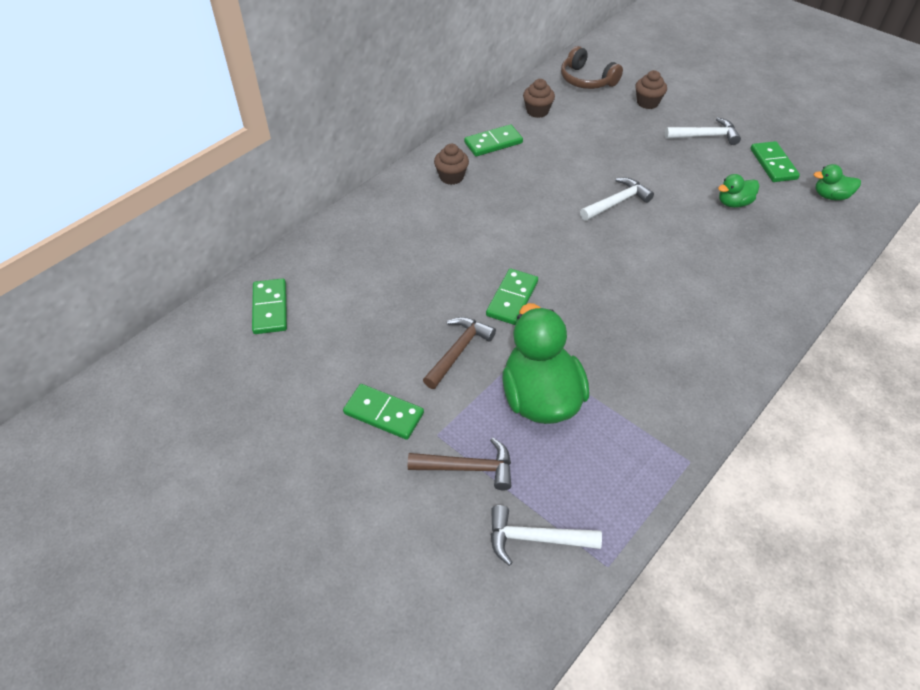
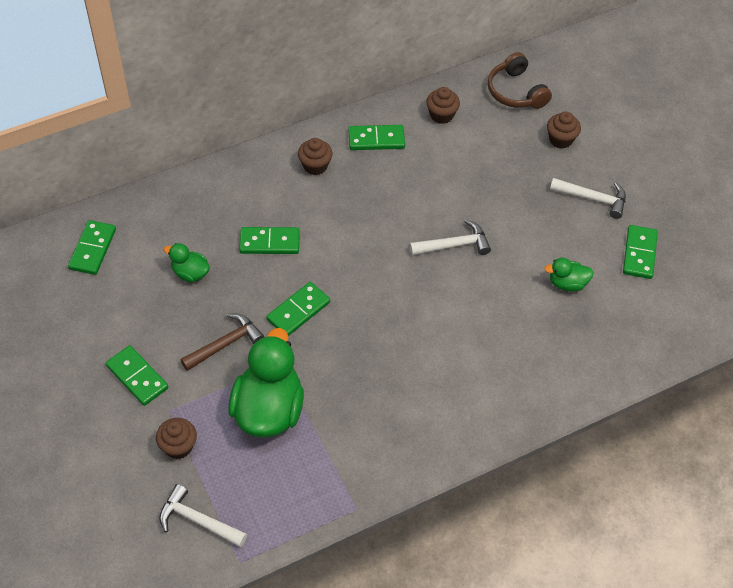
camera: 20 degrees right, 5 degrees up
brown hammer [408,437,511,490] -> brown cupcake [156,418,197,459]
green duck [814,164,861,200] -> green duck moved to [164,243,210,282]
none -> green domino [239,227,300,254]

